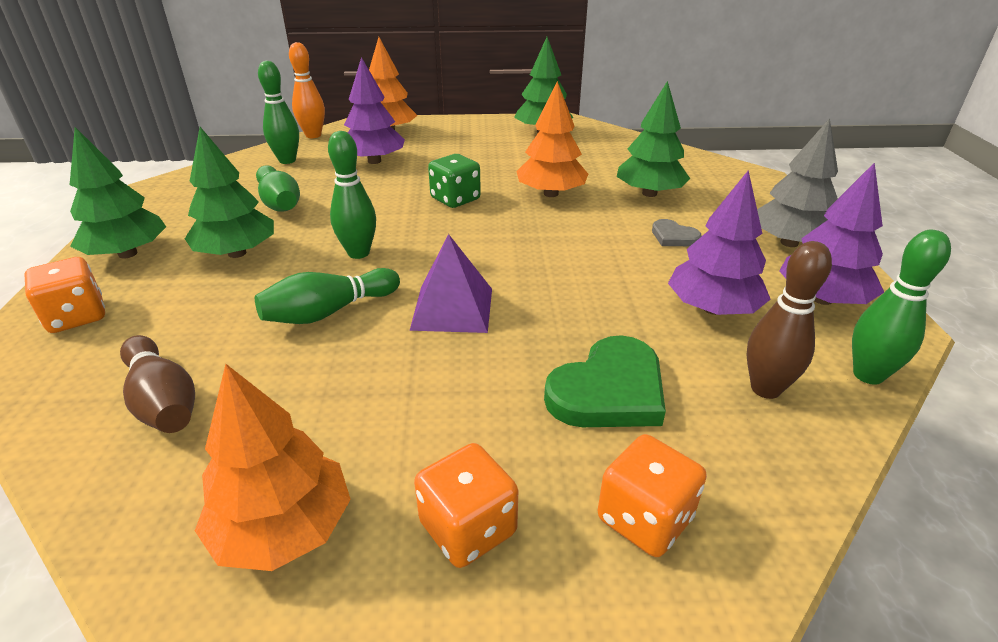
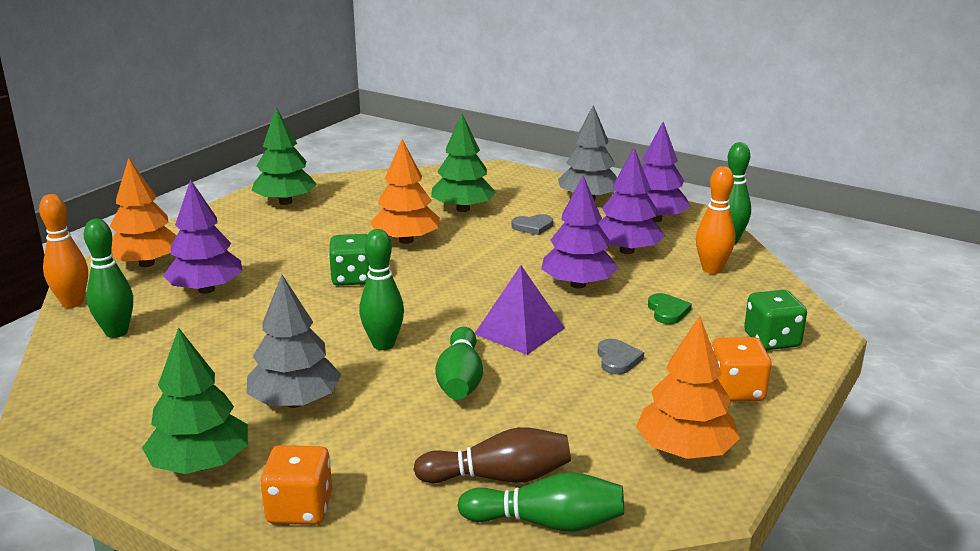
camera: 55 degrees left, 10 degrees down
green tree [185,127,274,258] -> grey tree [247,275,341,408]
green bowling pin [256,165,300,212] -> green bowling pin moved to [458,472,624,532]
green heart [544,335,666,427] -> green heart [648,293,692,324], size x0.52
orange dice [598,434,707,557] -> green dice [744,290,807,350]
brown bowling pin [747,241,832,399] -> orange bowling pin [696,166,735,274]
none -> purple tree [541,175,618,288]
none -> grey heart [598,339,644,375]

